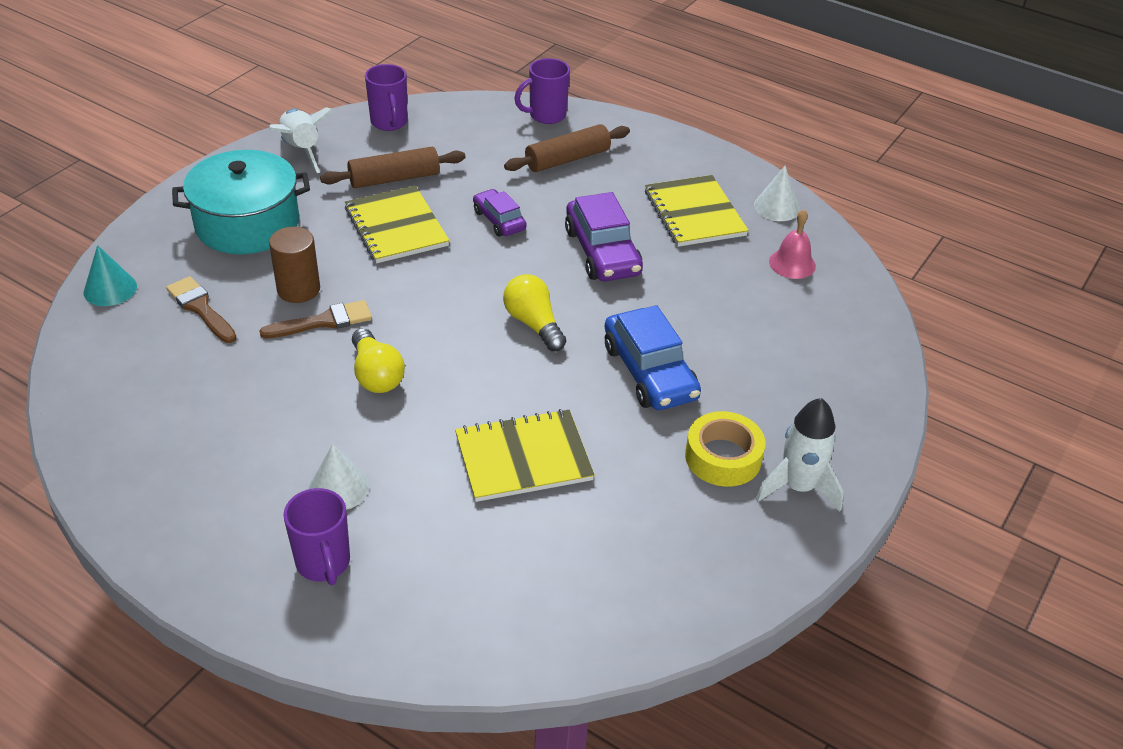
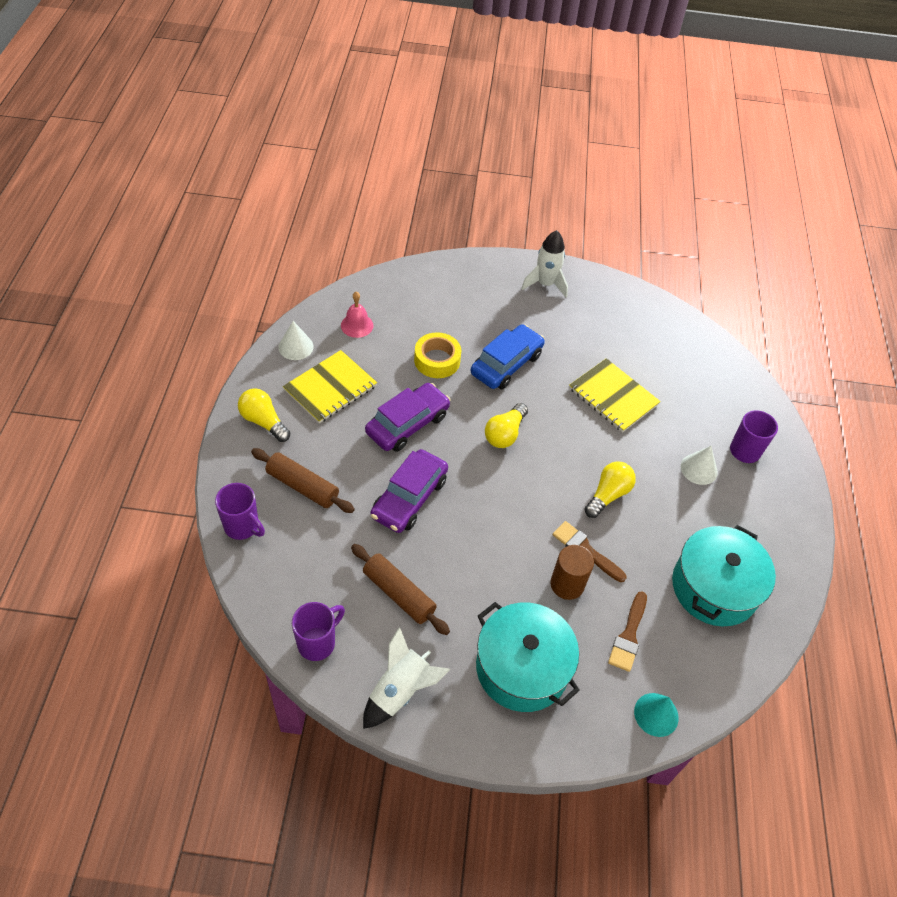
camera: 120 degrees left, 10 degrees up
yellow notebook [345,185,450,263] -> none
purple car [473,189,527,237] -> purple car [371,449,448,533], size x1.69
yellow tape [685,411,765,487] -> yellow tape moved to [414,332,461,378]
none -> yellow light bulb [238,388,291,442]
none -> turquoise pot [672,525,776,626]

